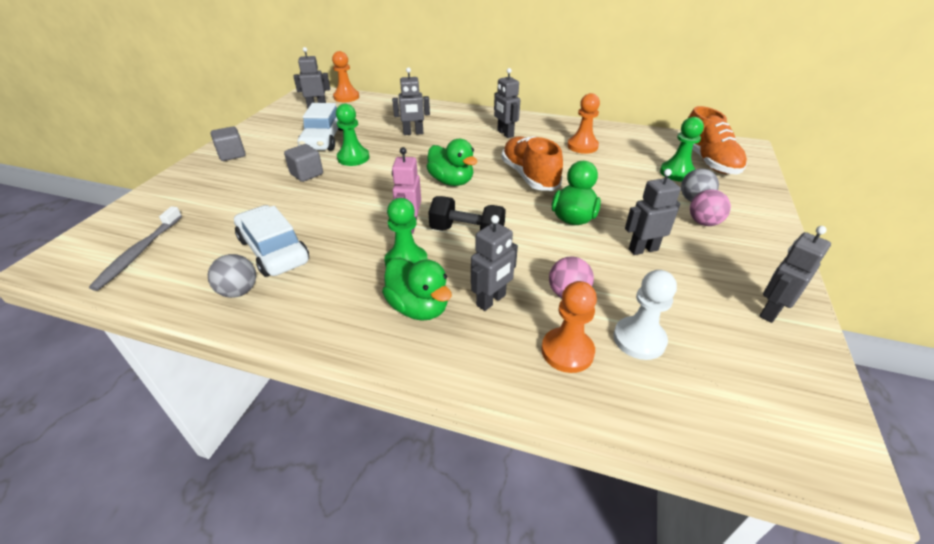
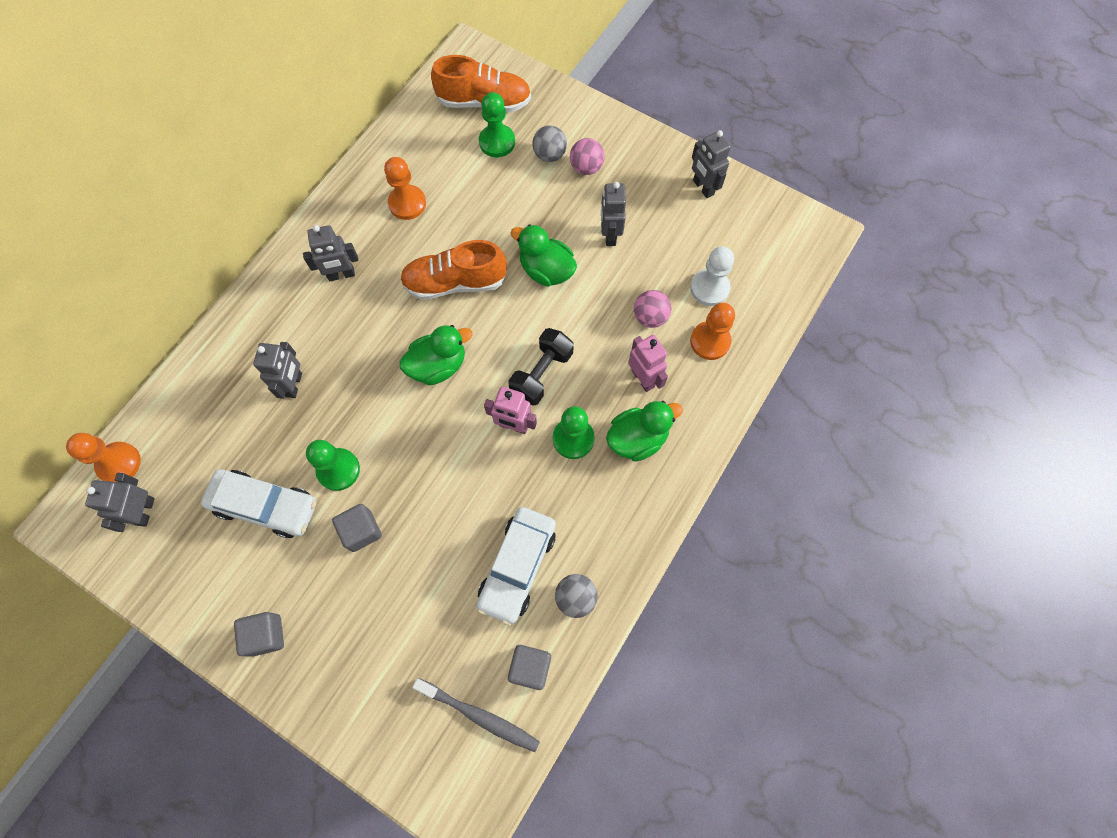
camera: 75 degrees left, 30 degrees up
white car [234,205,309,277] -> white car turned 45 degrees counterclockwise [476,507,556,626]
grey robot [471,215,518,311] -> pink robot [628,335,668,392]
none -> grey cube [508,645,551,690]

